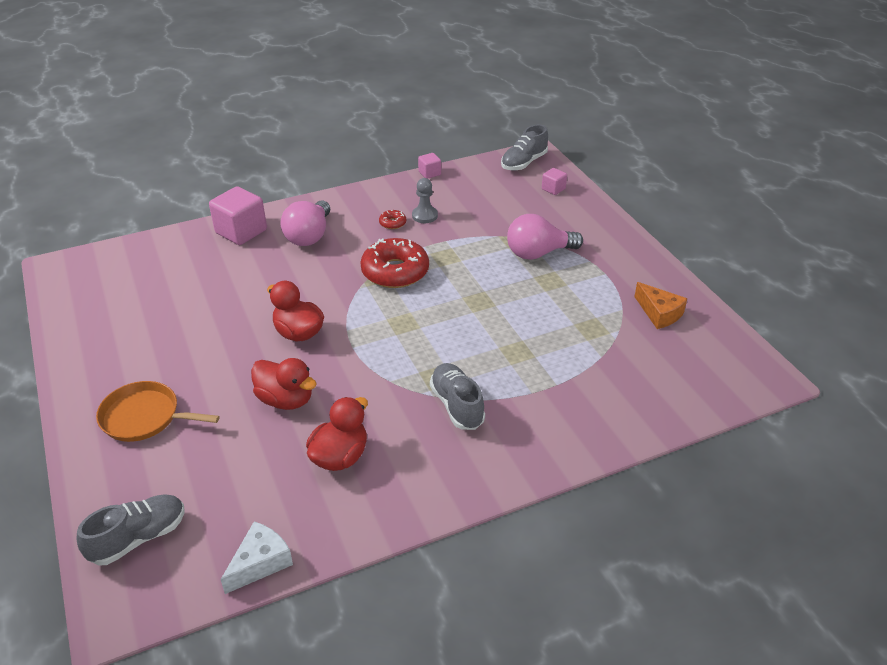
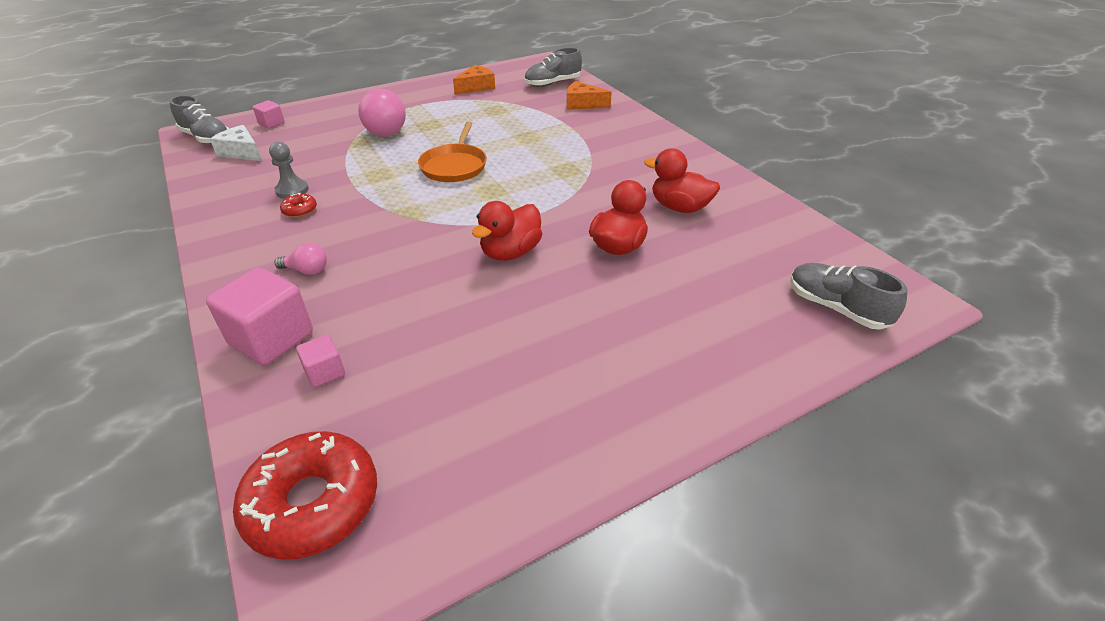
camera: 95 degrees left, 0 degrees up
orange pan [96,381,220,442] -> orange pan moved to [418,121,487,182]
white cheese [220,521,293,594] -> white cheese moved to [210,125,262,161]
pink light bulb [280,201,330,246] -> pink light bulb [274,243,327,275], size x0.51
red donut [360,238,429,288] -> red donut moved to [233,431,377,560]
pink cube [418,153,441,179] -> pink cube moved to [296,335,345,387]
grey shoe [430,363,485,430] -> grey shoe moved to [524,47,582,87]
none -> orange cheese [567,81,612,110]

